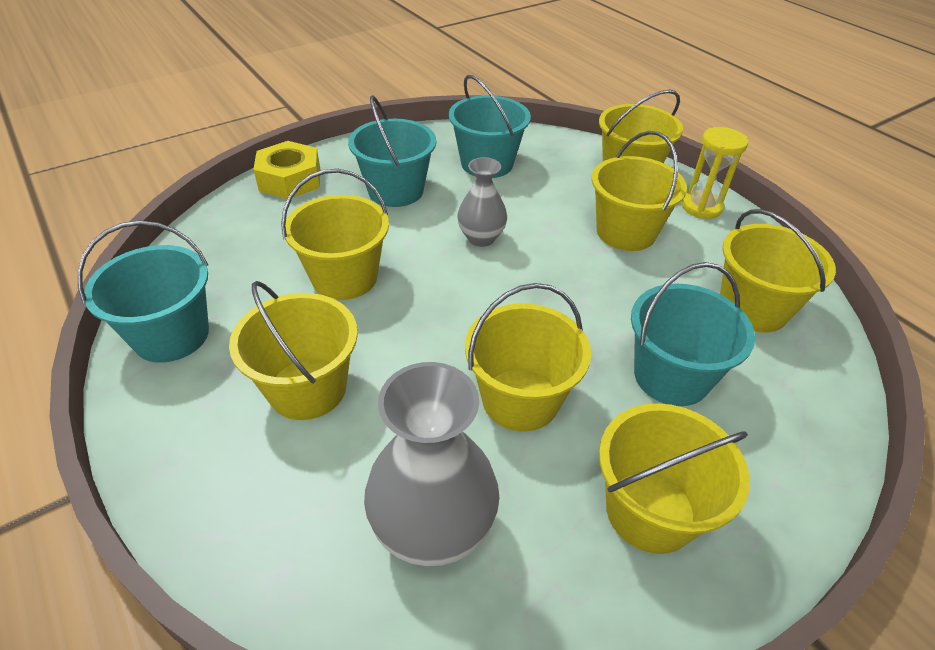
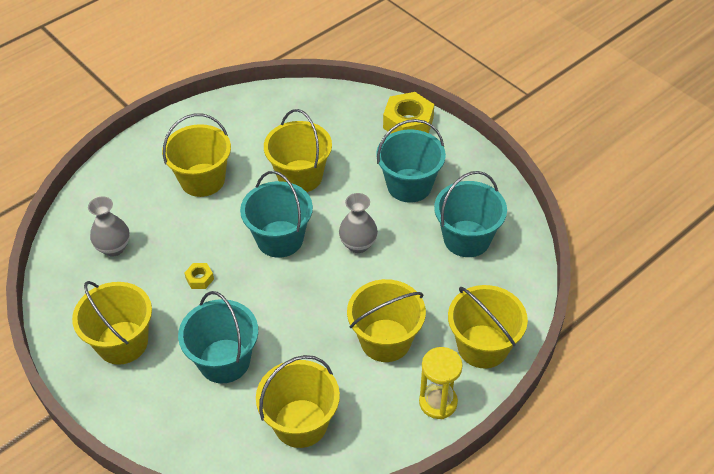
camera: 85 degrees right, 5 degrees up
turquoise bucket [77,220,209,363] -> turquoise bucket moved to [240,171,313,258]
grey vase [364,362,499,566] -> grey vase [88,196,130,256], size x0.60
yellow bucket [465,283,591,432] -> yellow nut [184,263,214,289]

